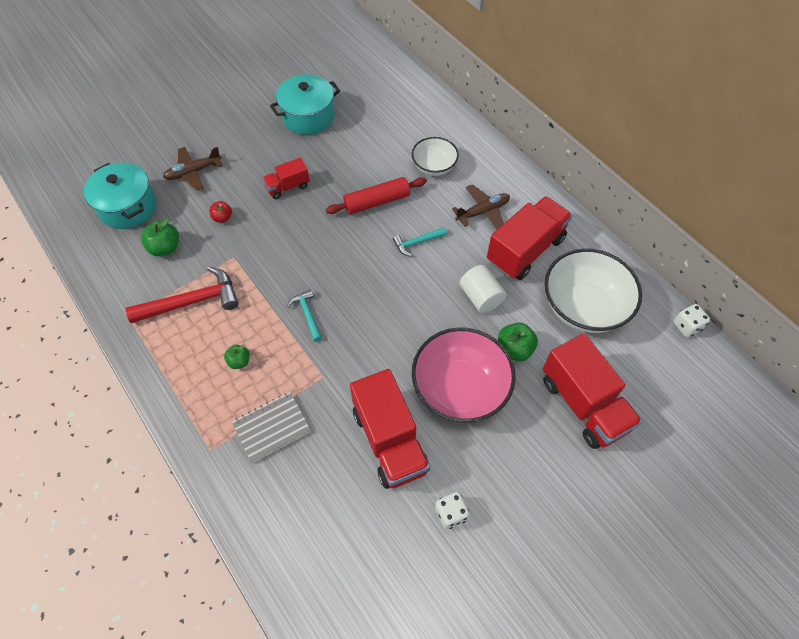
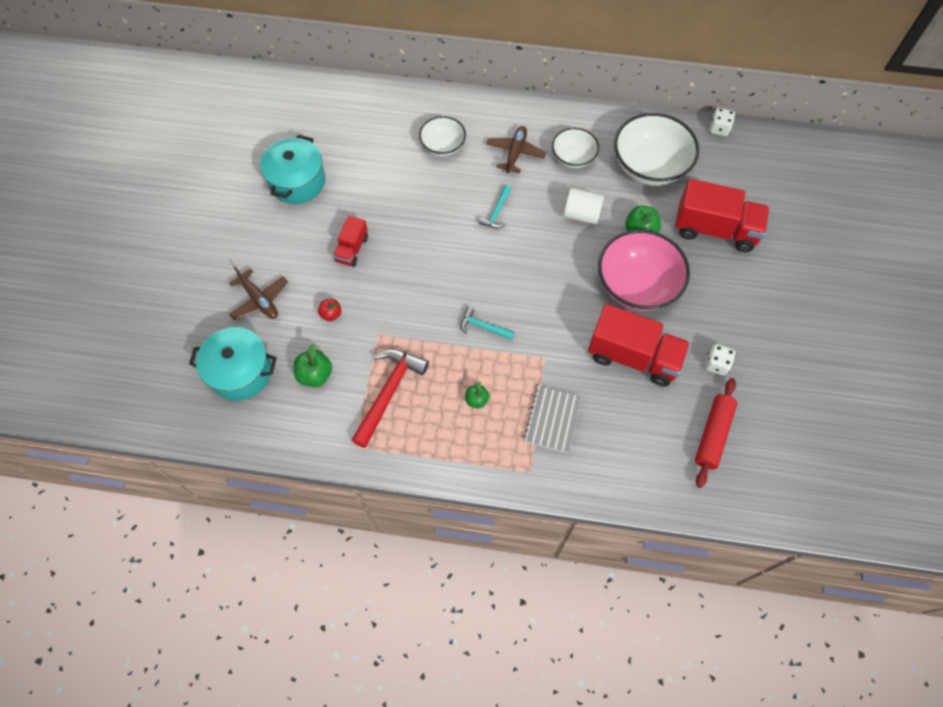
camera: 45 degrees left, 5 degrees up
brown plane [163,147,222,191] -> brown plane turned 60 degrees counterclockwise [229,267,288,320]
red rolling pin [326,177,427,214] -> red rolling pin moved to [695,378,737,488]
red truck [487,196,572,280] -> white bowl [552,128,599,168]

